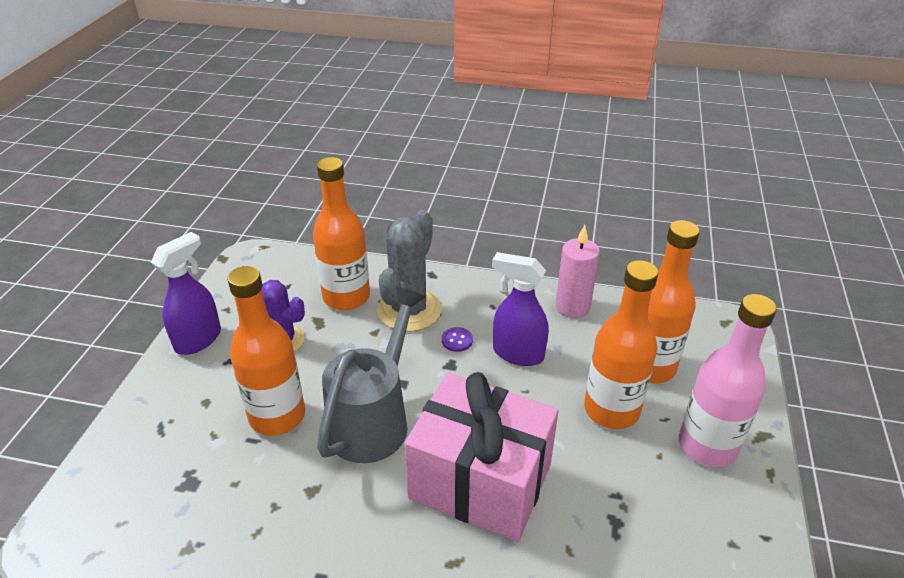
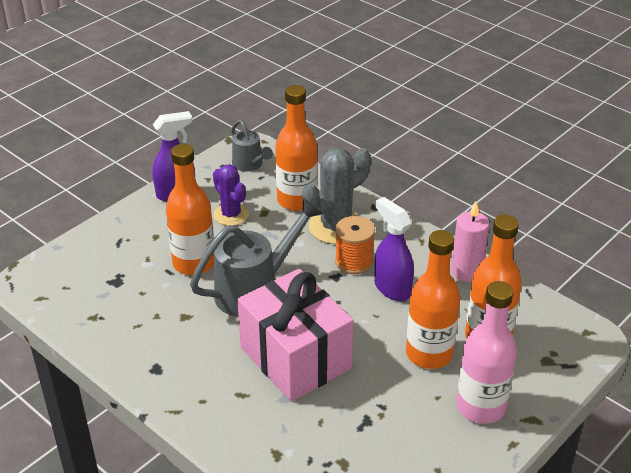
camera: 30 degrees right, 0 degrees up
purple button [442,327,473,352] -> orange spool [335,216,375,274]
none -> grey watering can [231,120,273,171]

